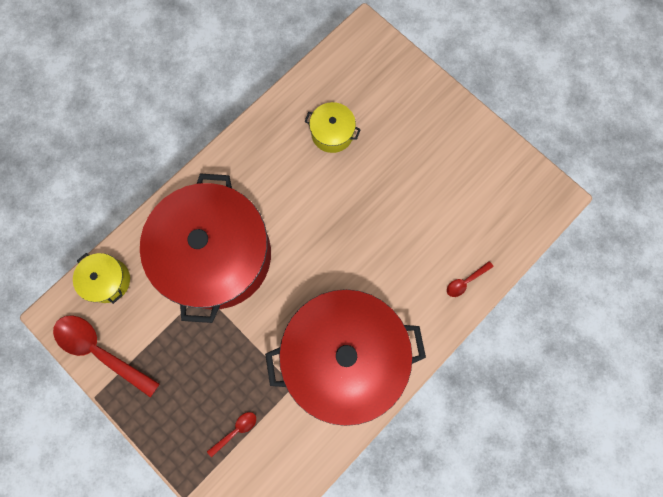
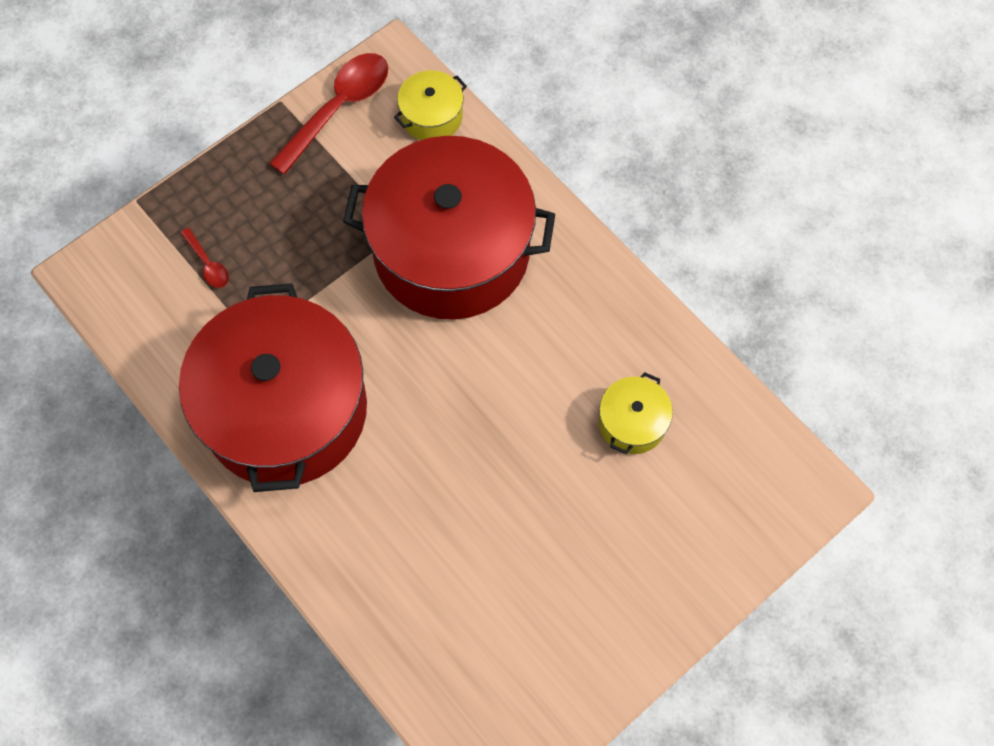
camera: 95 degrees right, 10 degrees down
red spoon [447,261,493,297] -> none

